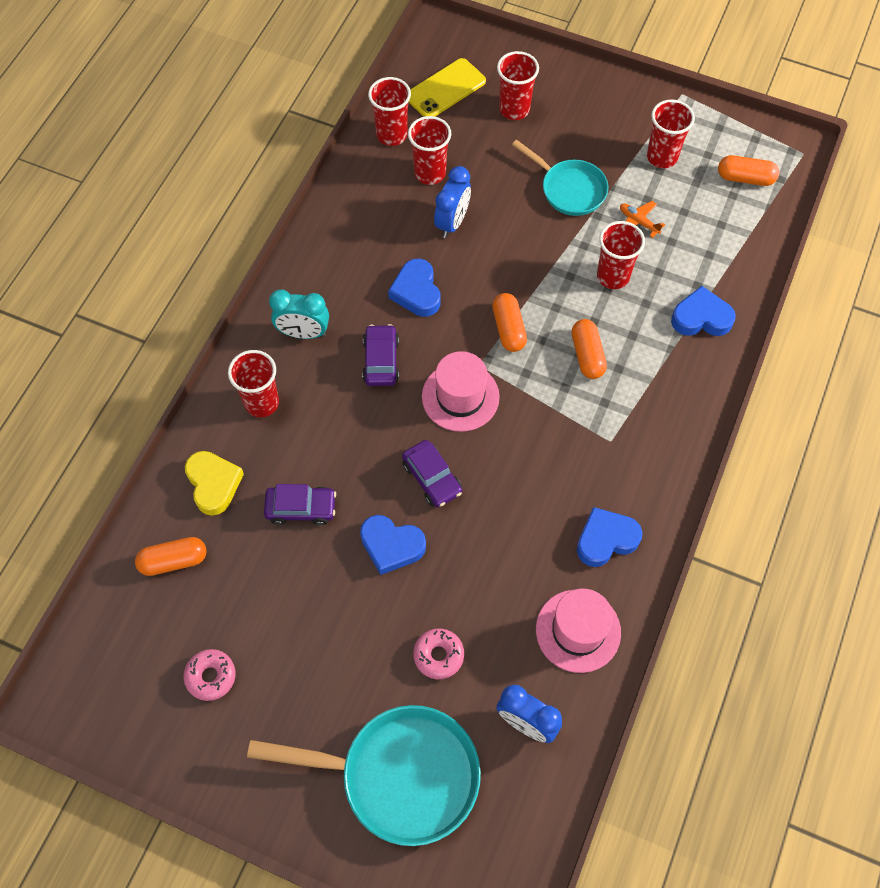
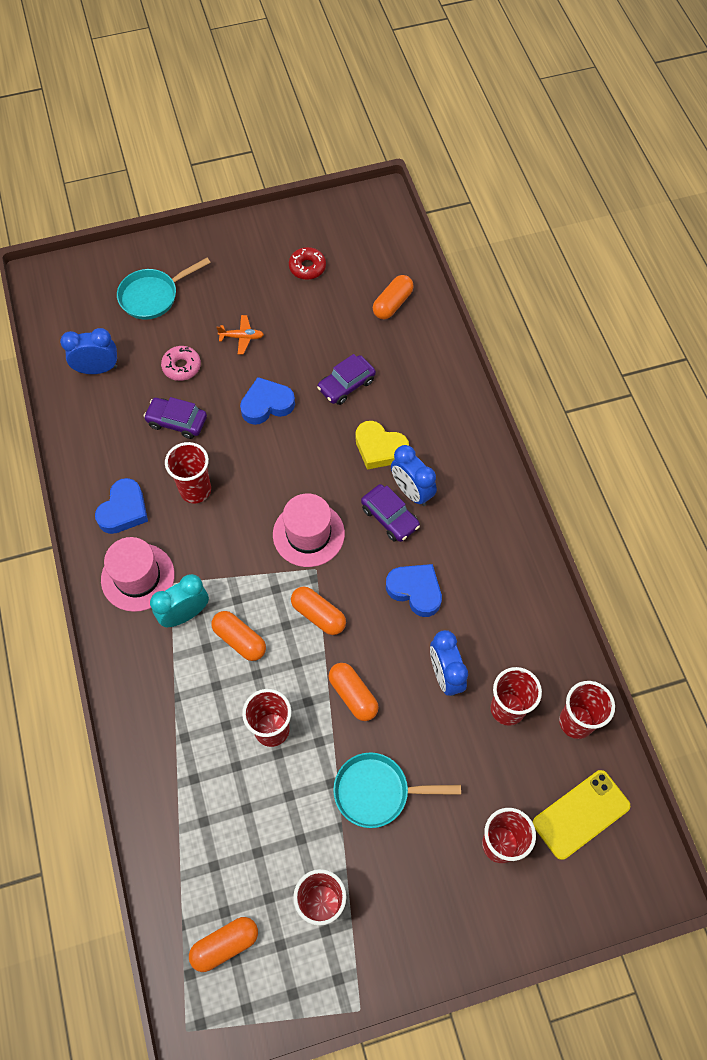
camera: 140 degrees right, 0 degrees up
pink donut [184,649,235,701] -> red donut [289,247,326,280]
yellow heart [185,451,244,516] -> yellow heart moved to [356,421,409,470]
red cup [228,350,279,417] -> red cup moved to [165,442,211,503]
turquoise pan [247,705,481,846] -> turquoise pan [117,258,211,320], size x0.61
turquoise clock [269,290,329,339] -> turquoise clock moved to [150,574,209,627]
purple car [402,440,462,508] -> purple car moved to [143,397,207,439]
yellow phone [409,58,486,117] -> yellow phone turned 45 degrees clockwise [533,770,631,860]
pink hat [536,589,621,673] -> pink hat moved to [101,537,175,612]
orange plane [620,201,665,238] -> orange plane moved to [216,315,264,355]
blue heart [671,286,736,336] -> none
none -> orange capsule [329,663,379,721]
none -> blue clock [391,445,437,506]

